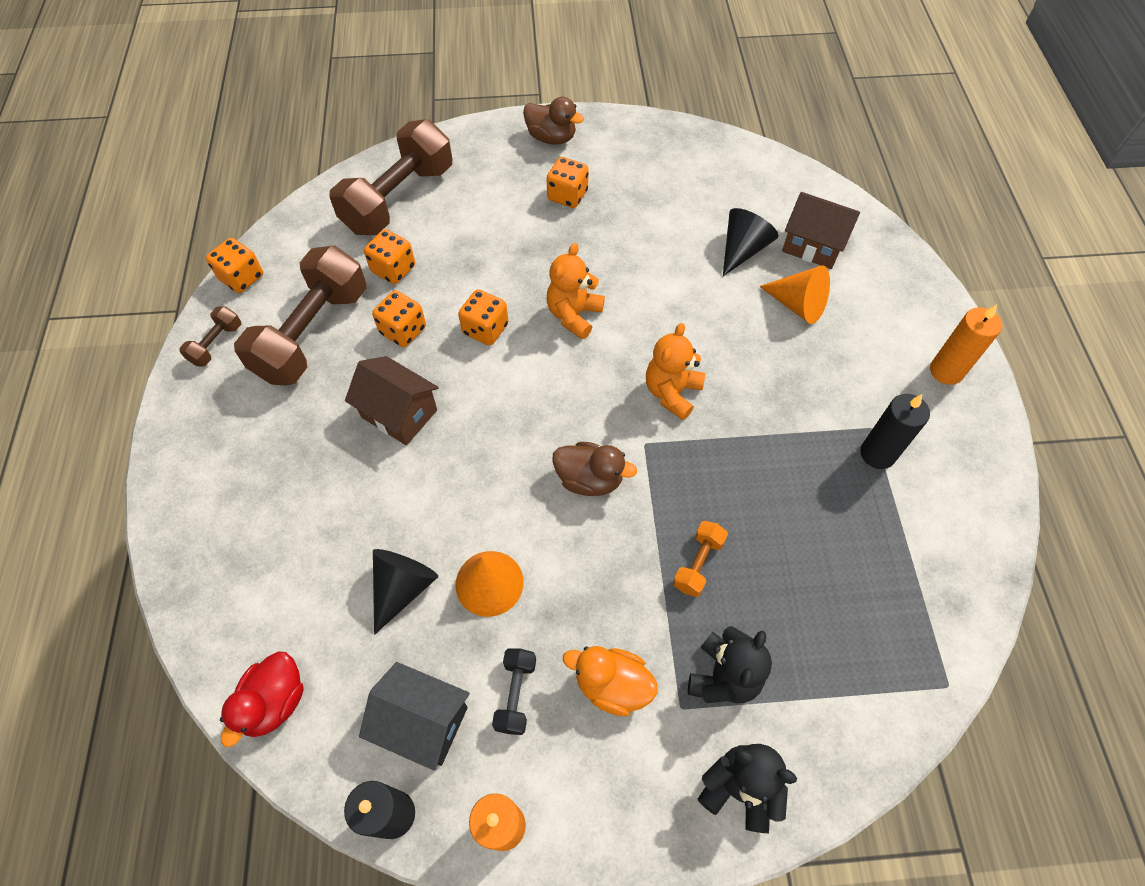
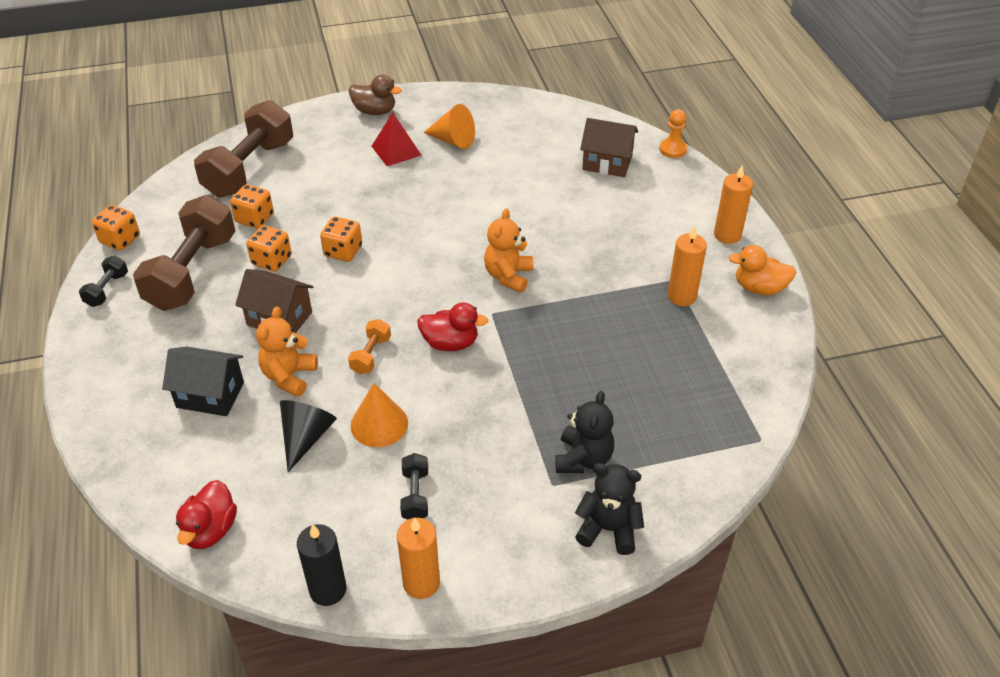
camera: 10 degrees left, 15 degrees down
brown dumbbell [179,306,241,367] -> black dumbbell [79,256,128,307]
black house [359,662,470,771] -> black house moved to [162,347,244,416]
orange dice [546,157,589,208] -> red pyramid [371,113,421,166]
orange teddy bear [547,243,605,339] -> orange teddy bear moved to [256,306,318,397]
brown duck [552,442,637,496] -> red duck [417,303,488,351]
orange duck [563,646,658,716] -> orange duck moved to [728,245,796,295]
orange dumbbell [673,521,728,597] -> orange dumbbell moved to [348,319,391,374]
black cone [723,208,778,276] -> none
orange cone [759,265,830,324] -> orange cone moved to [423,104,475,149]
black candle [860,394,930,469] -> orange candle [668,226,707,306]
none -> orange pawn [660,109,687,158]

